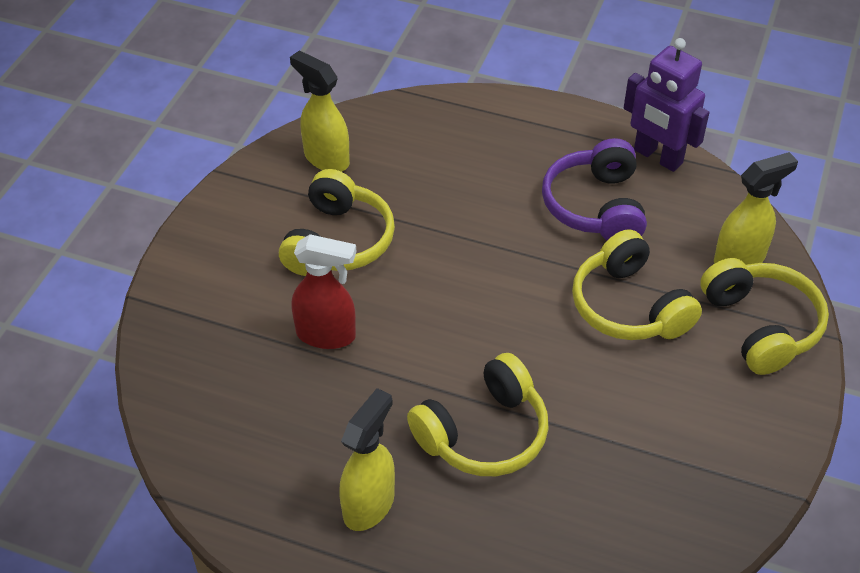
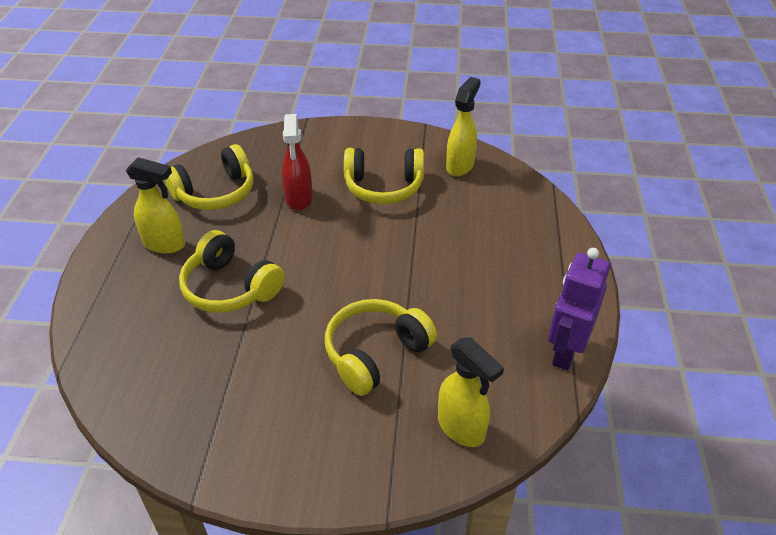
camera: 75 degrees right, 5 degrees down
purple headphones [542,138,647,240] -> none
yellow headphones [700,258,829,375] -> yellow headphones moved to [165,144,253,210]

